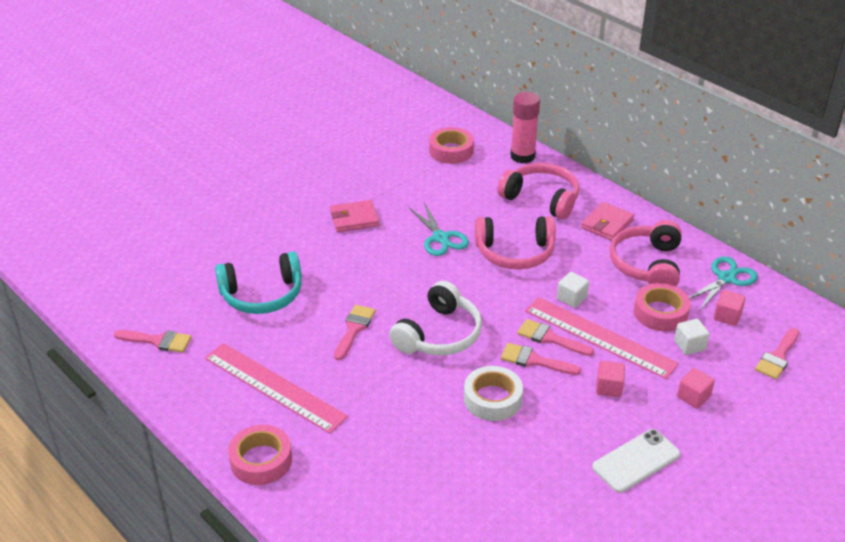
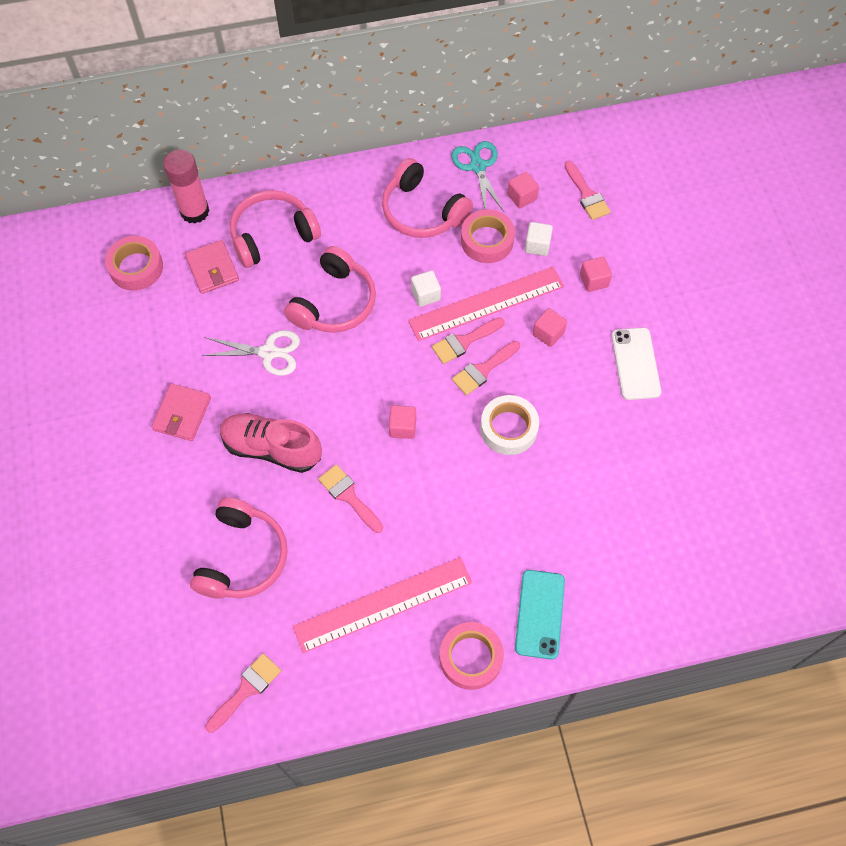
camera: 60 degrees left, 25 degrees up
turquoise headphones [215,251,302,314] -> pink headphones [190,497,288,599]
white headphones [389,281,482,356] -> pink cube [389,405,416,439]
turquoise scissors [409,202,469,256] -> white scissors [202,330,300,376]
pink wallet [581,202,634,241] -> pink wallet moved to [185,240,239,294]
none -> pink shoe [220,413,322,473]
none -> turquoise phone [515,570,565,660]

